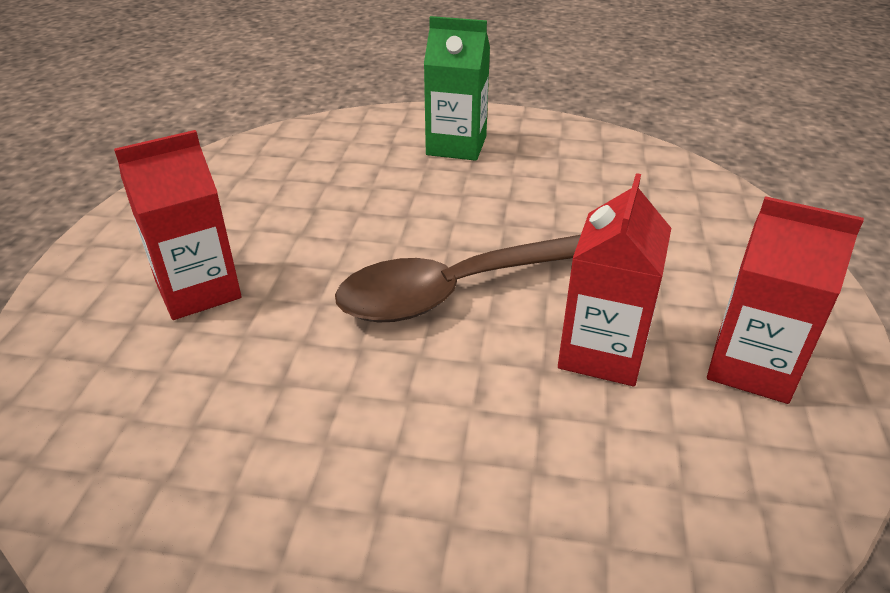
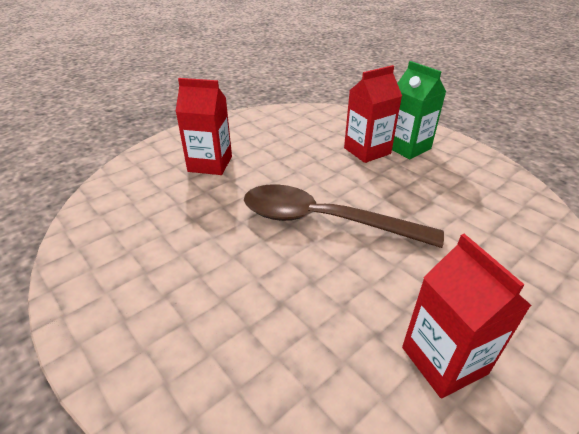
camera: 40 degrees right, 0 degrees up
red carton [558,173,671,386] -> red carton moved to [344,65,402,163]

